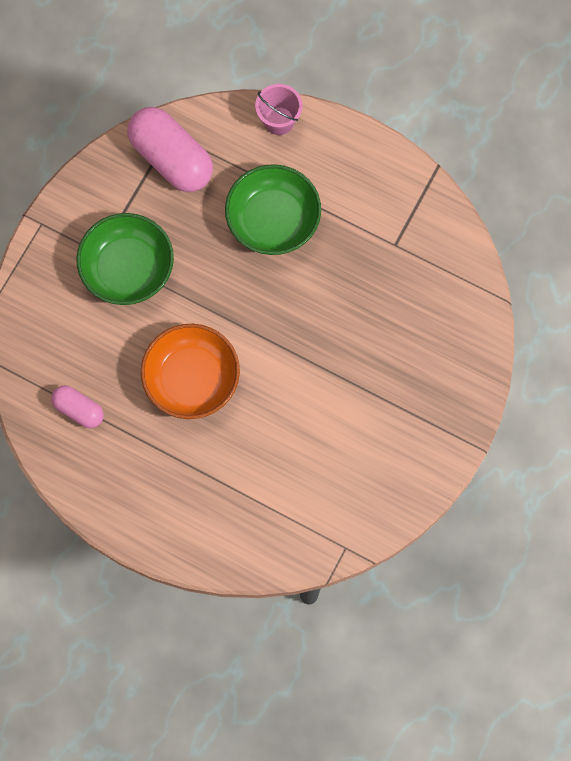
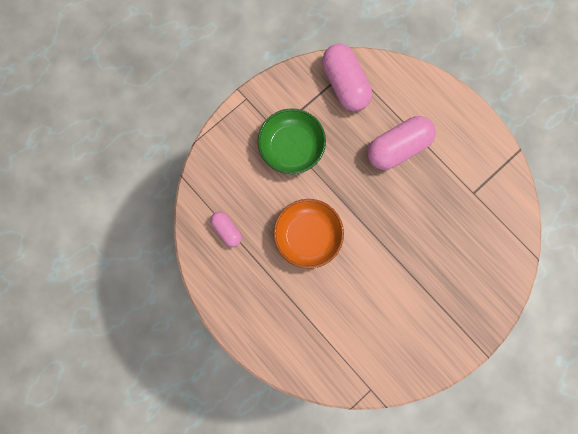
camera: 20 degrees right, 5 degrees up
green bowl [225,164,321,255] -> pink capsule [367,116,436,170]
pink bucket [255,84,302,135] -> none

